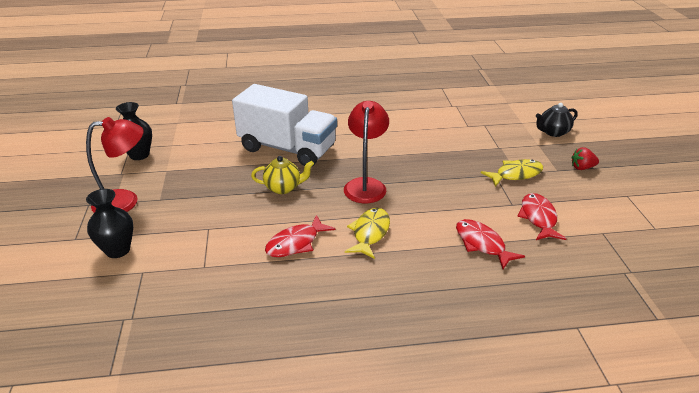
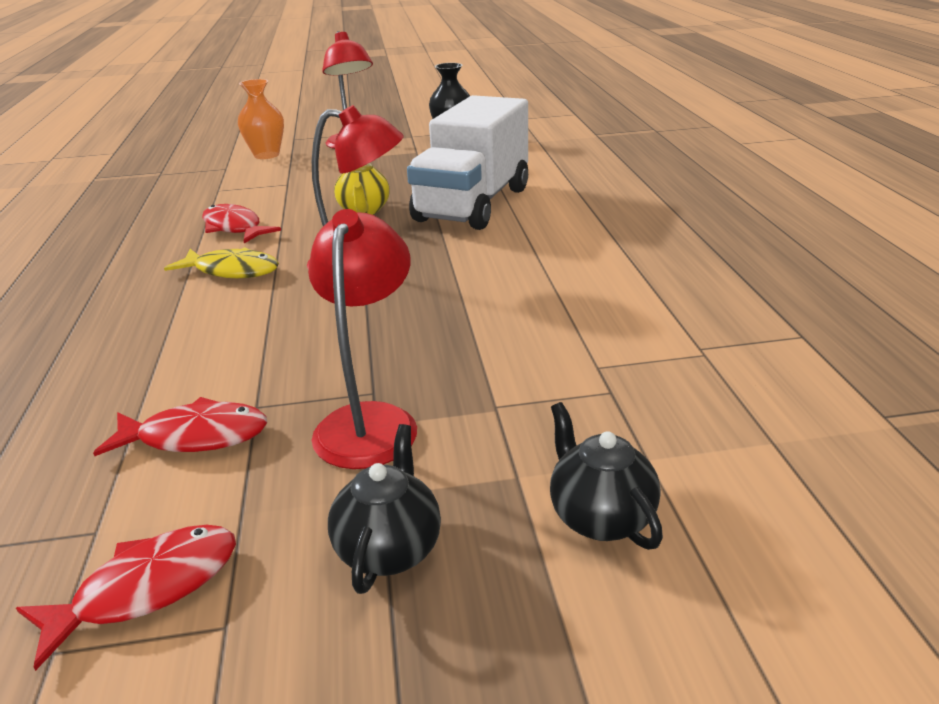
camera: 90 degrees right, 5 degrees down
black vase [86,189,133,258] -> orange vase [238,79,284,159]
red fish [456,219,525,269] -> red fish moved to [16,525,236,671]
yellow fish [481,159,543,187] -> red lamp [308,209,417,469]
red strawberry [572,147,599,170] -> black teapot [328,424,441,594]

